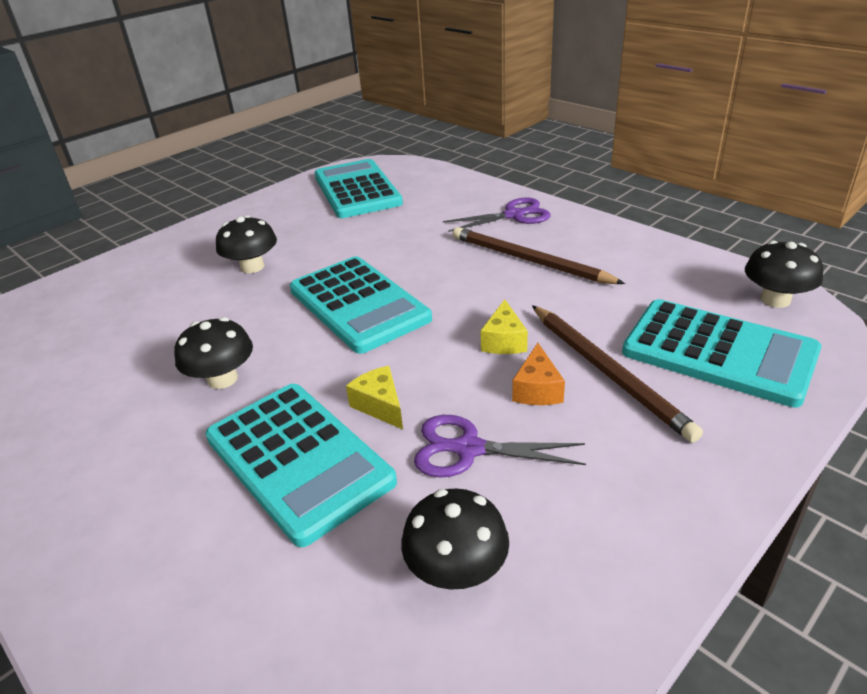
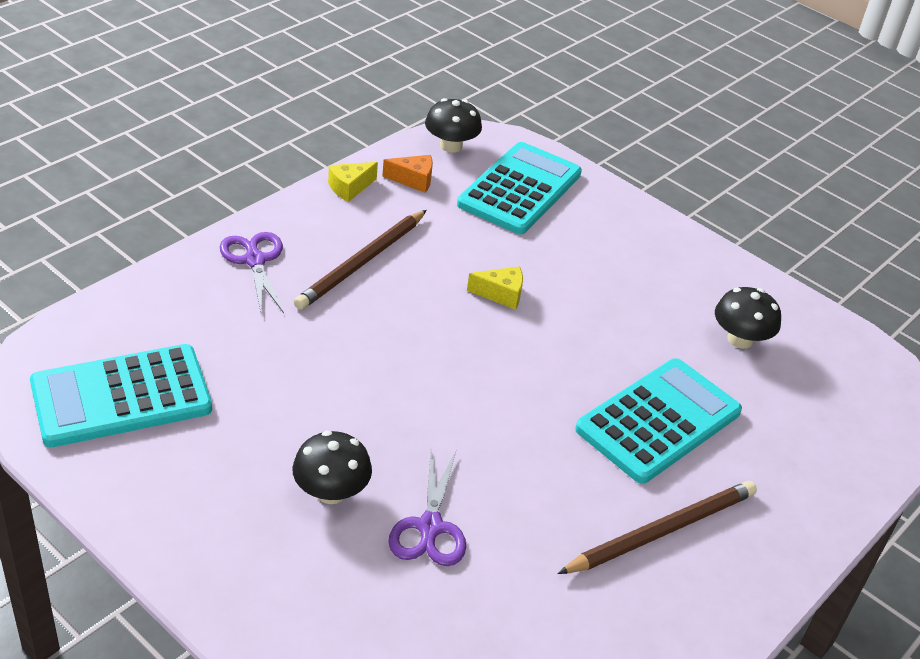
camera: 100 degrees left, 5 degrees up
black mushroom [174,317,253,389] -> none
turquoise calculator [290,256,432,354] -> none
yellow cheese [346,366,403,429] -> yellow cheese moved to [328,162,378,202]
purple scissors [414,415,586,478] -> purple scissors moved to [388,450,466,566]
orange cheese [512,343,565,405] -> orange cheese moved to [382,155,433,193]
brown pencil [532,305,703,443] -> brown pencil moved to [557,481,757,574]

